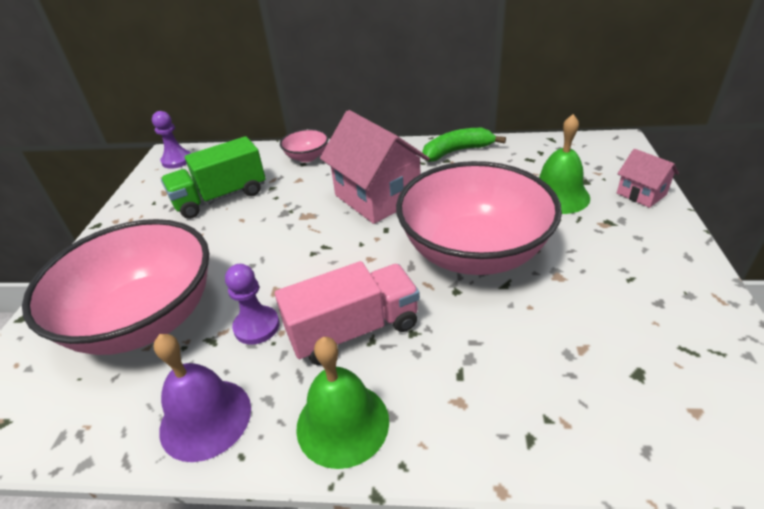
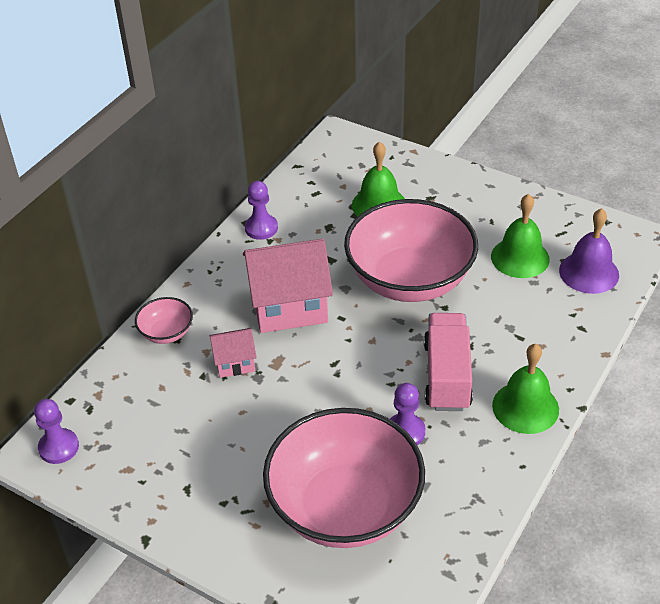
camera: 65 degrees left, 5 degrees up
purple bell [154,334,251,462] -> purple bell moved to [559,208,619,294]
green truck [161,136,266,219] -> none
green banana [423,128,506,162] -> purple pawn [245,181,278,240]
pink house [617,149,679,208] -> pink house moved to [210,328,257,378]
none -> green bell [491,194,550,278]

